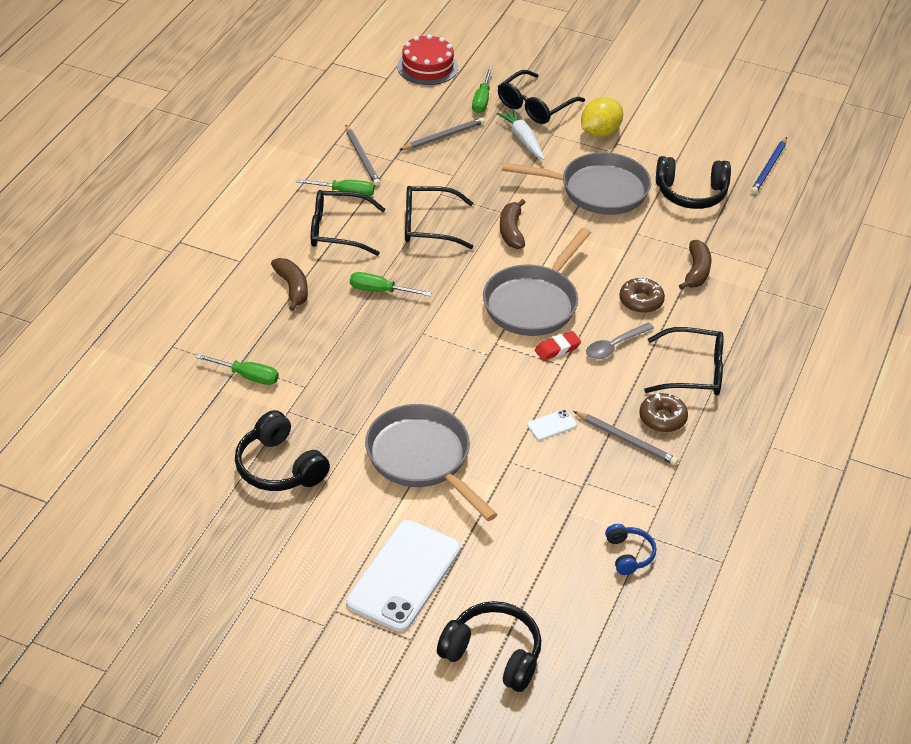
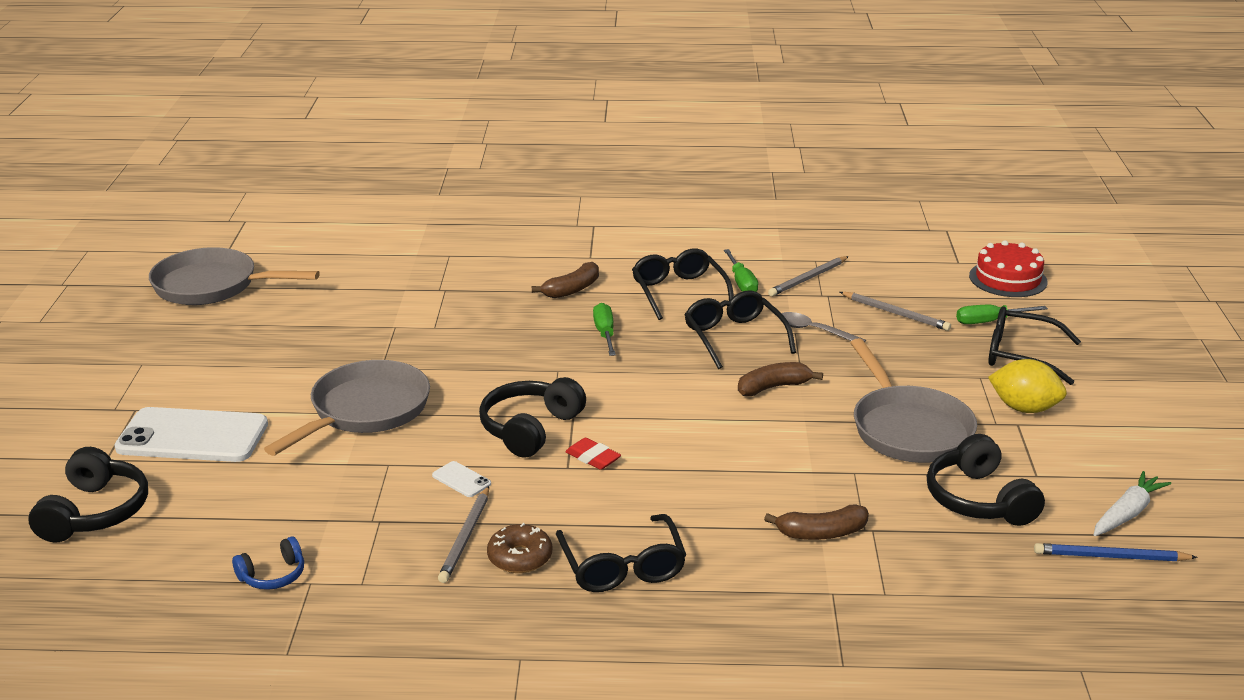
camera: 70 degrees right, 15 degrees down
green screwdriver [195,354,279,385] -> none
black headphones [235,410,330,491] -> black headphones moved to [479,377,586,458]
grey pan [483,228,591,336] -> grey pan moved to [149,247,320,305]
white carrot [496,108,544,160] -> white carrot moved to [1094,471,1171,536]
grey spoon [586,322,654,359] -> grey spoon moved to [779,312,866,342]
brown donut [619,278,665,313] -> none

